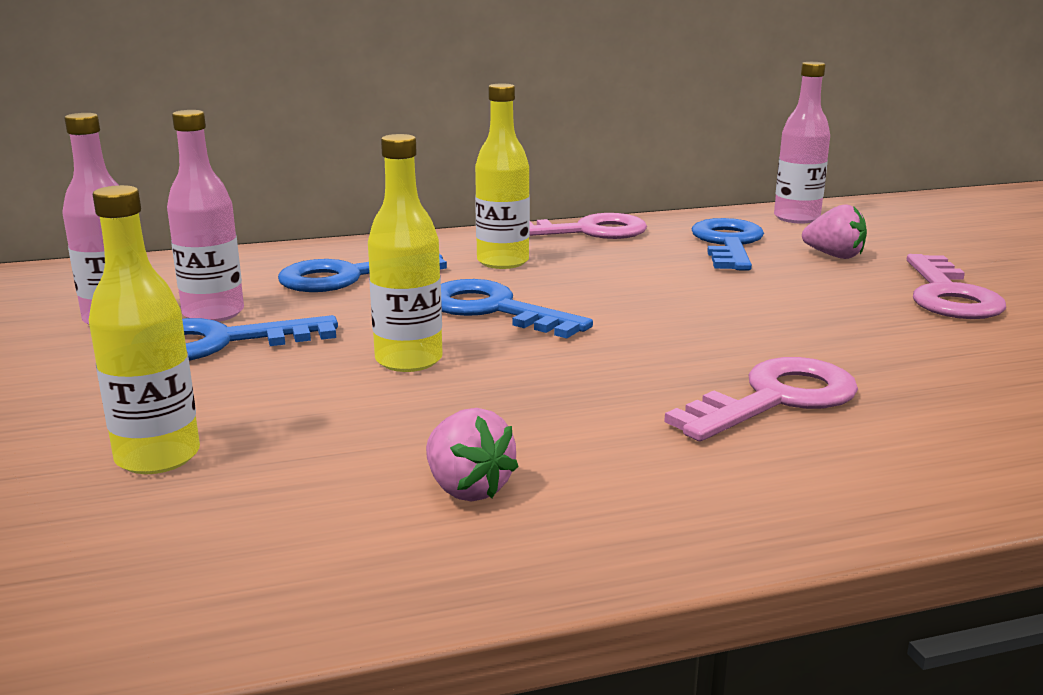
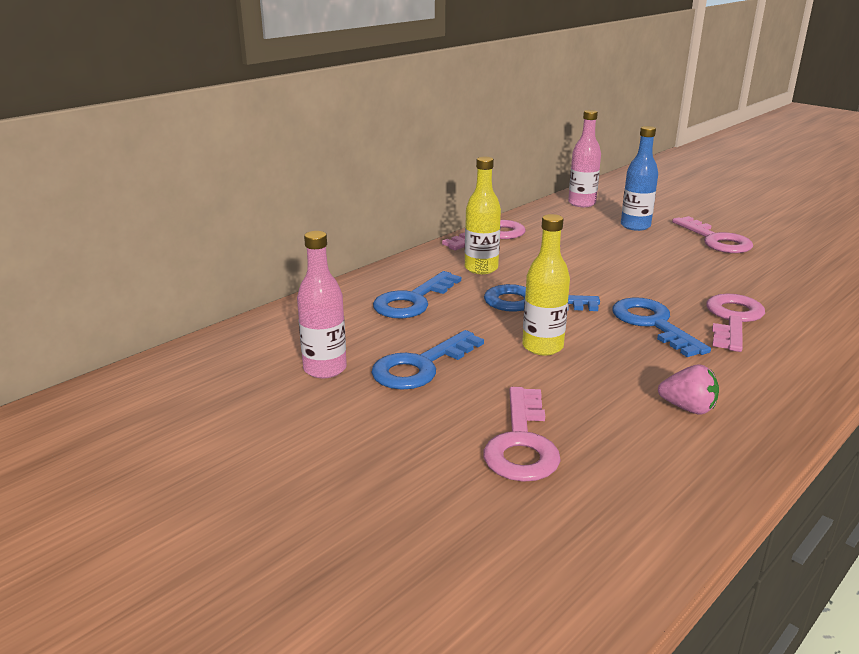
camera: 30 degrees left, 5 degrees up
yellow bottle [89,185,200,474] -> pink key [484,387,561,482]
pink bottle [167,110,244,322] -> none
blue key [691,218,764,271] -> blue key moved to [612,297,711,357]
pink strawberry [802,204,867,259] -> blue bottle [621,126,658,231]

